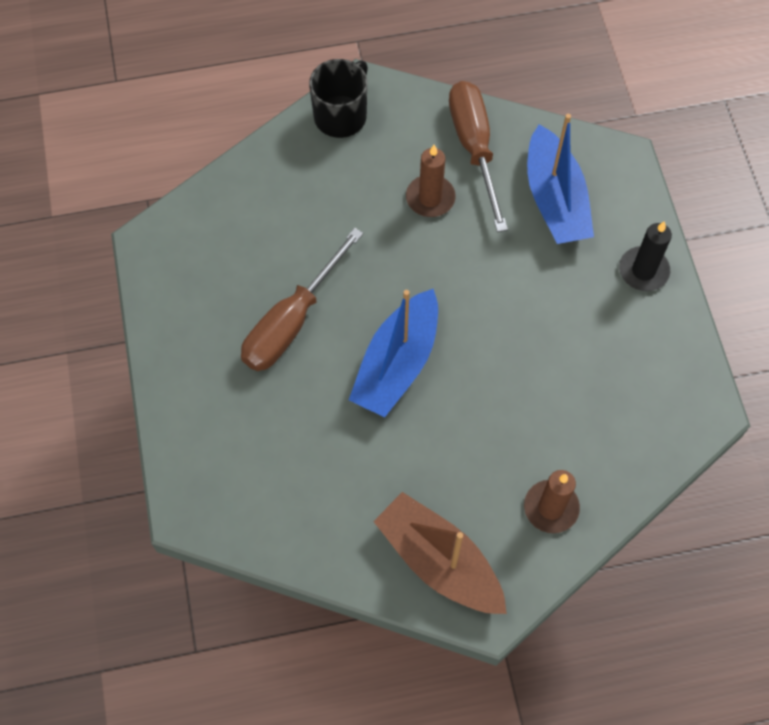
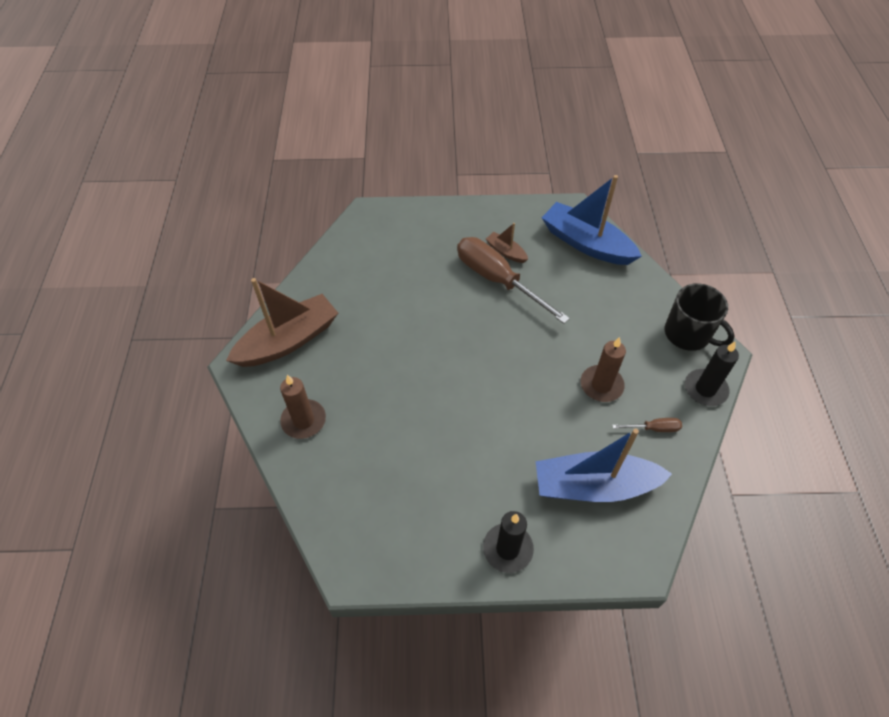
camera: 100 degrees right, 10 degrees down
blue boat [349,289,438,417] -> blue boat moved to [542,175,642,265]
brown screwdriver [449,81,508,232] -> brown screwdriver [612,418,682,432], size x0.43
none -> brown boat [486,223,528,263]
none -> black candle [685,341,739,406]

